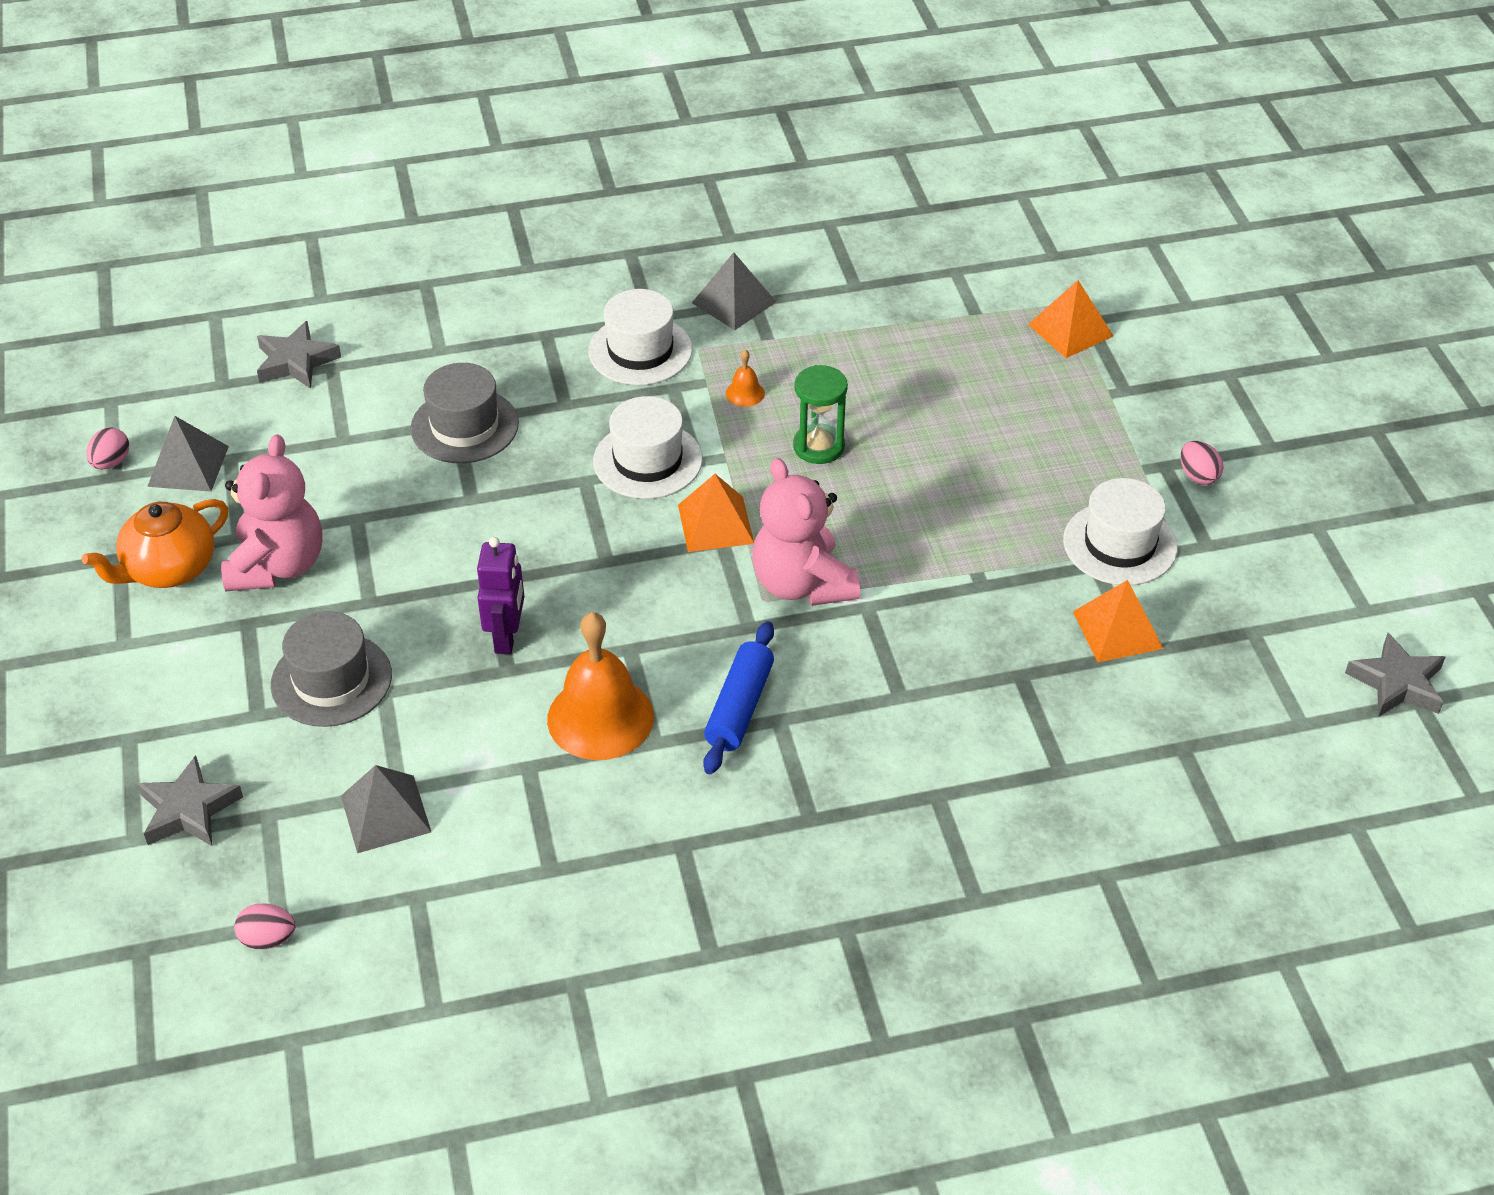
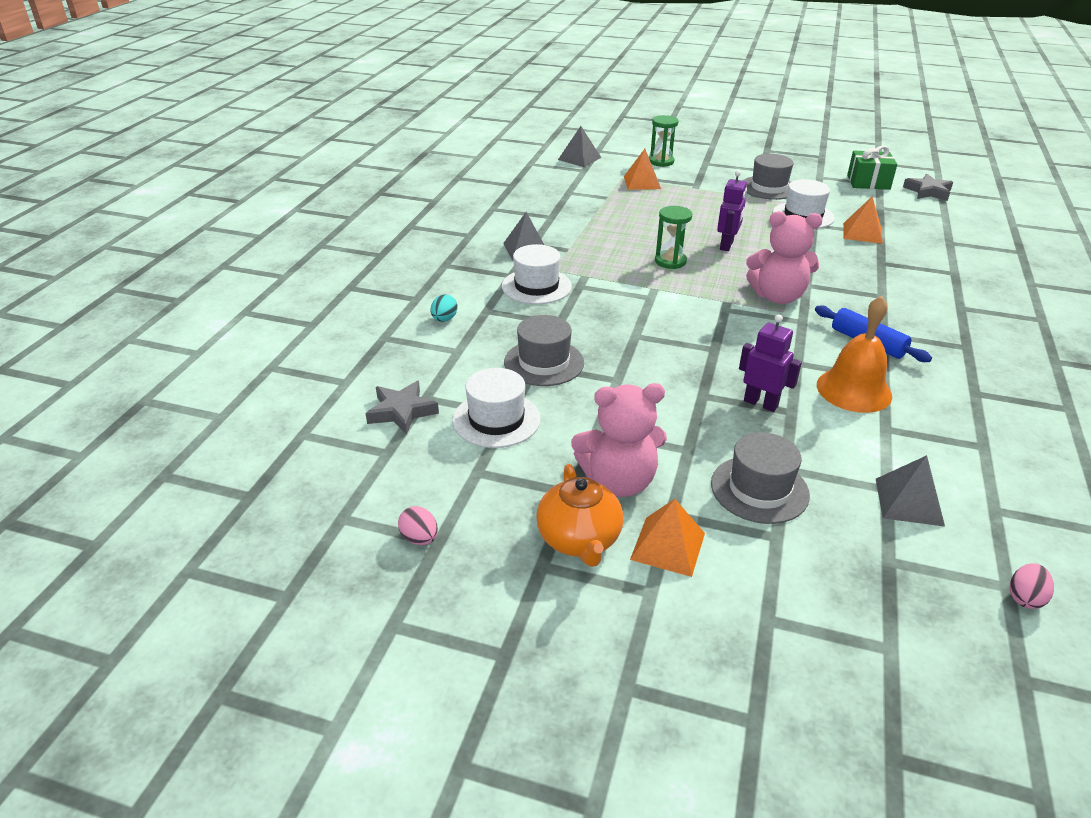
camera: 60 degrees left, 10 degrees down
grey star [137,755,243,846] -> none
grey pyramid [147,416,229,492] -> grey pyramid moved to [558,126,601,167]
pink teddy bear [221,434,323,592] -> pink teddy bear turned 135 degrees clockwise [571,383,667,497]
white hat [593,396,703,499] -> white hat moved to [453,368,541,448]
orange pyramid [678,474,754,552] -> orange pyramid moved to [630,499,705,577]
orange bell [726,350,765,407] -> none
pink egg [1180,441,1223,485] -> grey hat [743,154,793,200]
none -> turquoise egg [431,294,458,322]
none -> green hourglass [649,115,679,167]
none -> purple robot [717,170,747,251]
none -> green gift [847,146,897,190]

